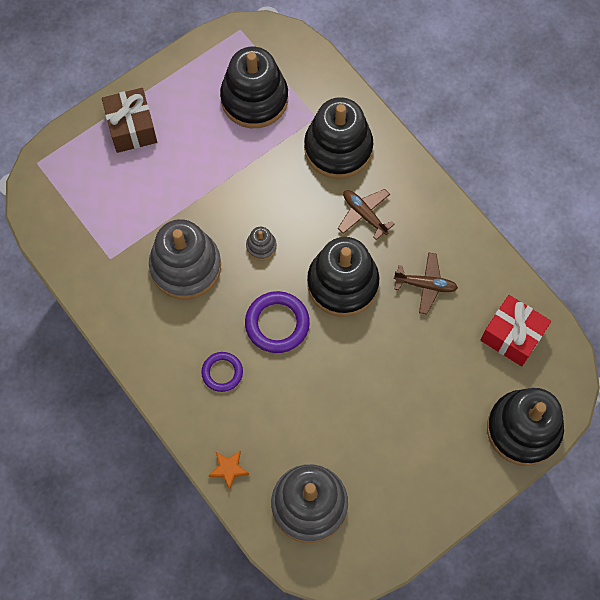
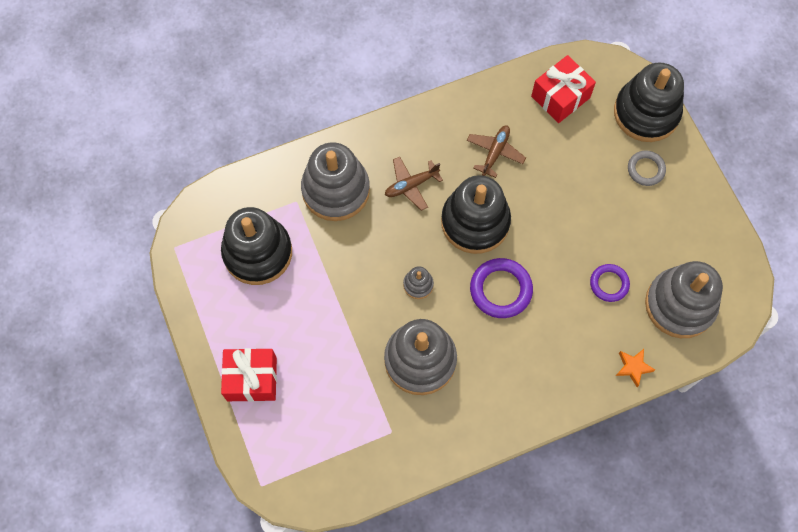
camera: 75 degrees left, 0 degrees up
brown gift [102,88,157,153] -> red gift [221,348,277,402]
purple ring [201,352,243,392] -> purple ring moved to [590,264,630,302]
black stacking toy [304,97,373,179] -> grey stacking toy [301,142,370,221]
none -> grey ring [628,150,666,186]

